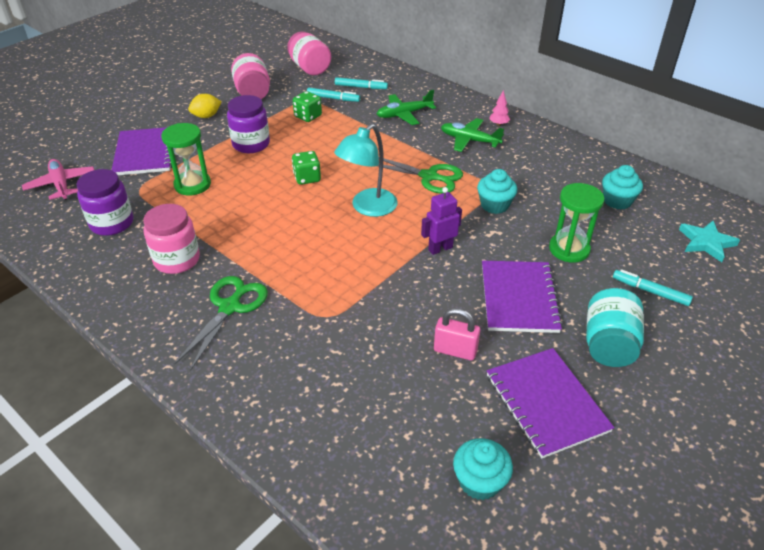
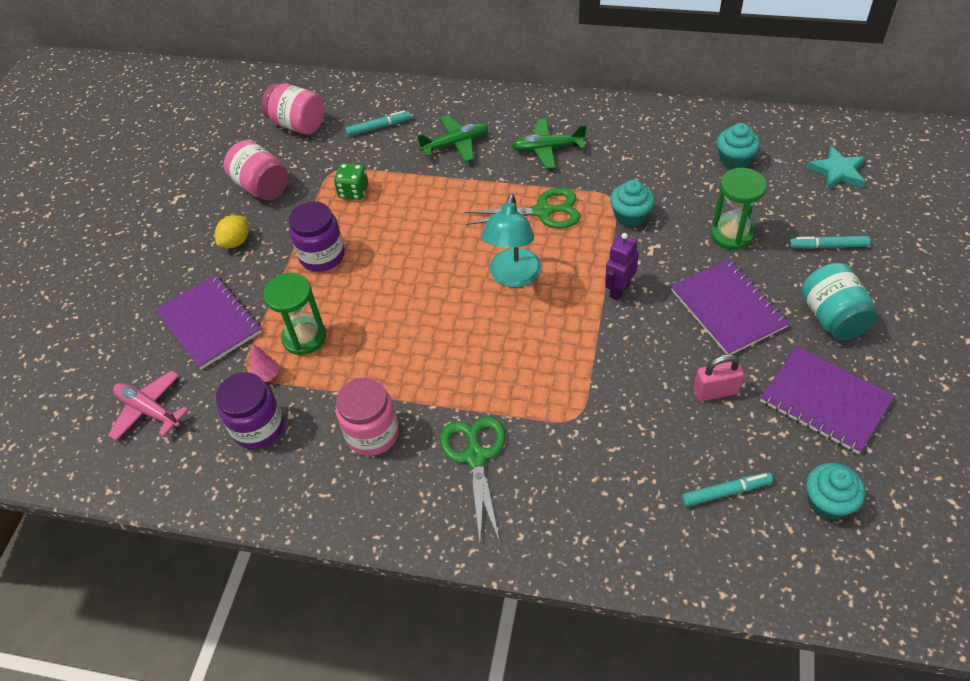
camera: 25 degrees left, 10 degrees up
green dice [292,151,321,185] -> none
turquoise marker [307,88,360,102] -> turquoise marker moved to [681,472,773,507]
green plane [377,90,436,125] -> green plane turned 150 degrees counterclockwise [417,115,488,162]
pink tree [489,90,510,126] -> pink tree moved to [250,344,280,382]

